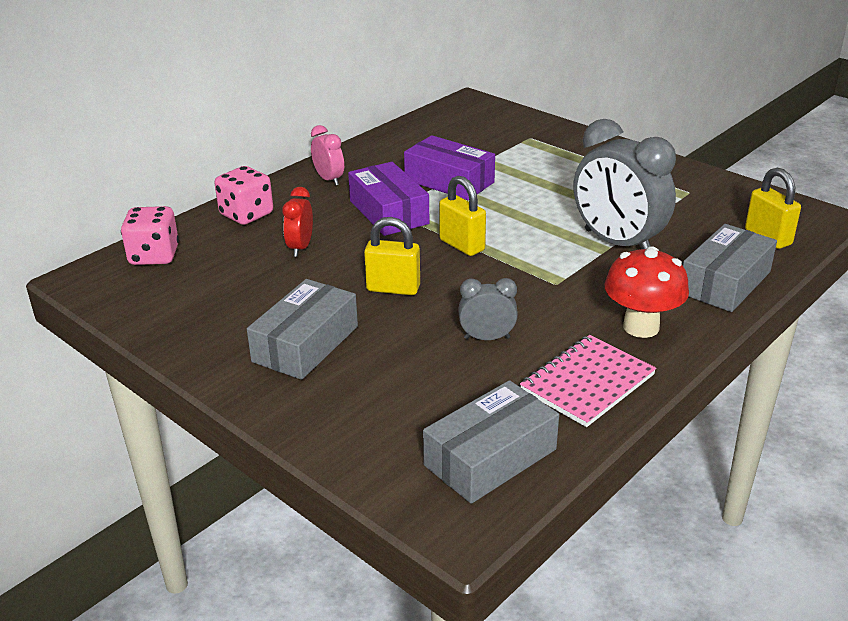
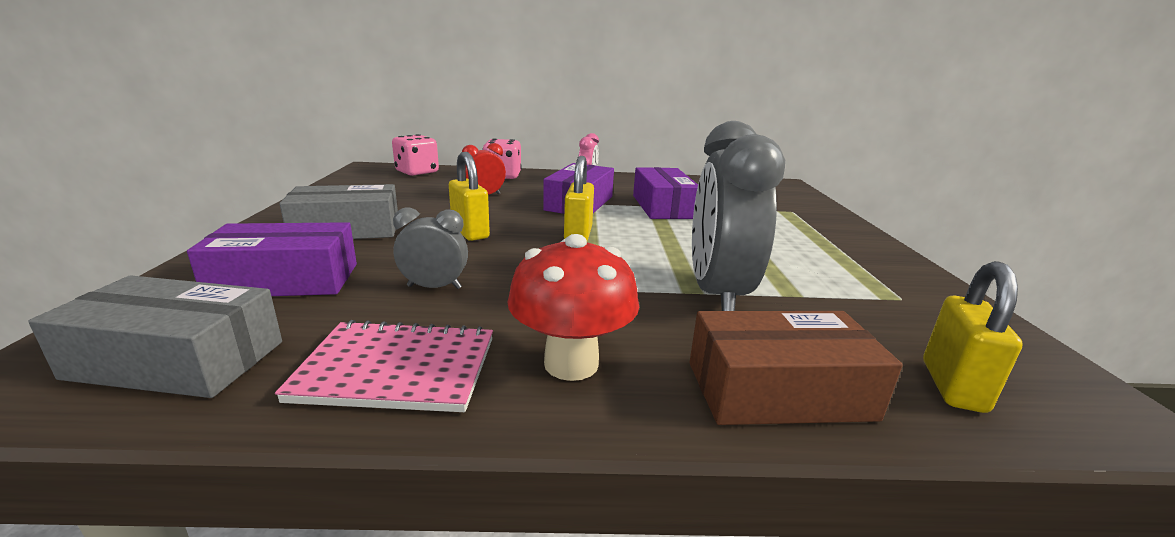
camera: 45 degrees right, 10 degrees down
grey clock [458,278,518,340] -> grey clock turned 45 degrees counterclockwise [393,208,468,289]
grey box [683,224,777,312] -> brown box [689,311,903,425]
none -> purple box [187,222,357,296]

